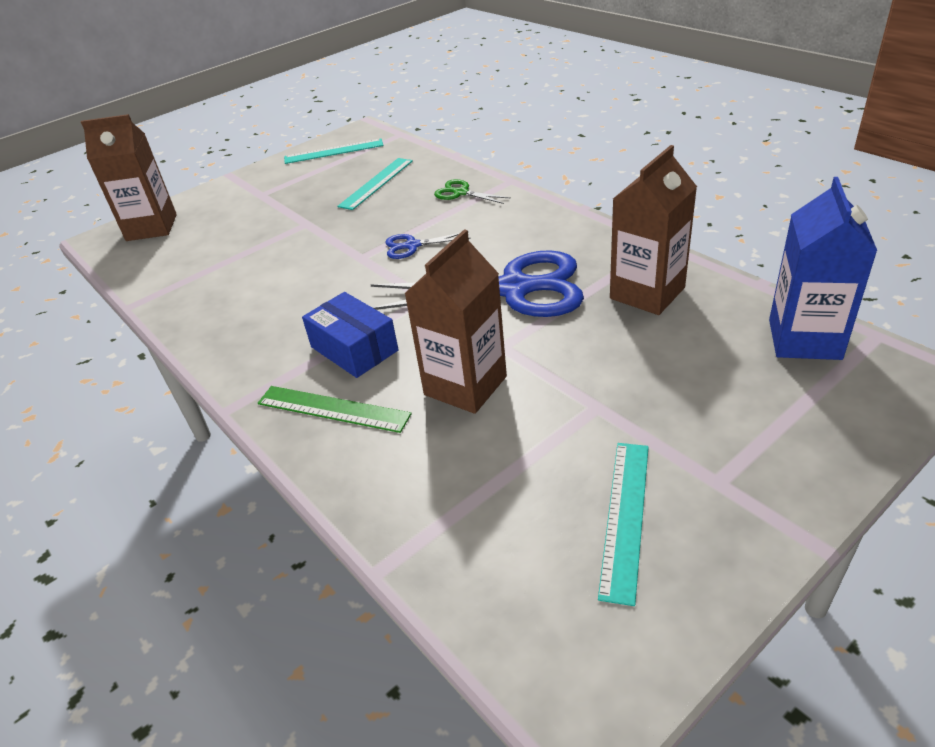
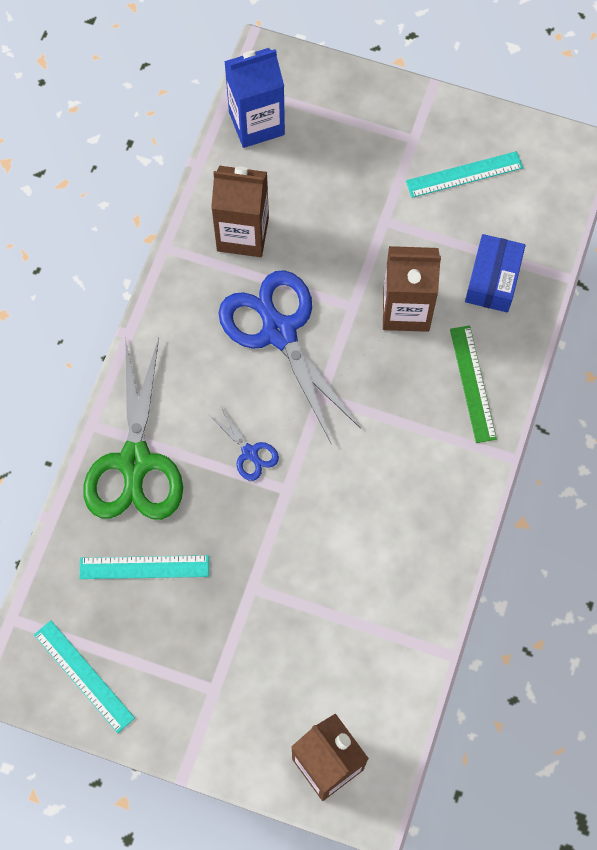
camera: 125 degrees left, 30 degrees up
blue box [302,292,399,378] -> blue box moved to [465,234,526,313]
green scissors [434,179,511,204] -> green scissors [83,337,183,520], size x2.26

